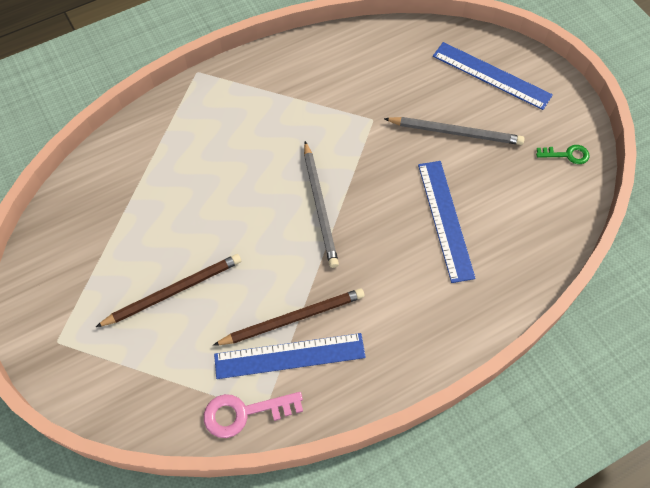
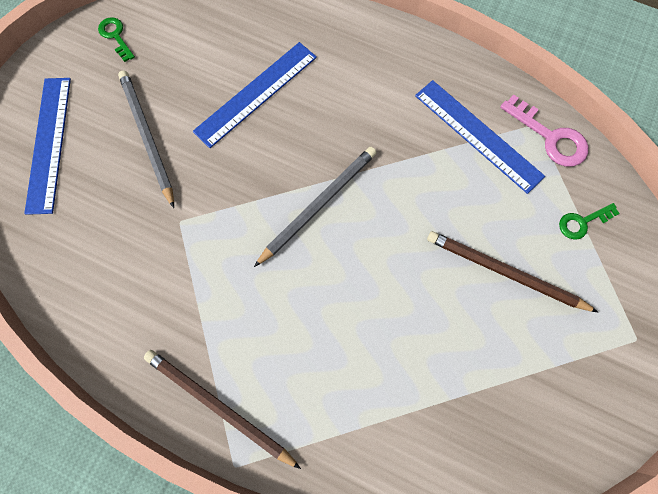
camera: 125 degrees left, 10 degrees up
brown pencil [214,288,365,345] -> brown pencil moved to [144,350,301,469]
none -> green key [559,203,620,240]

